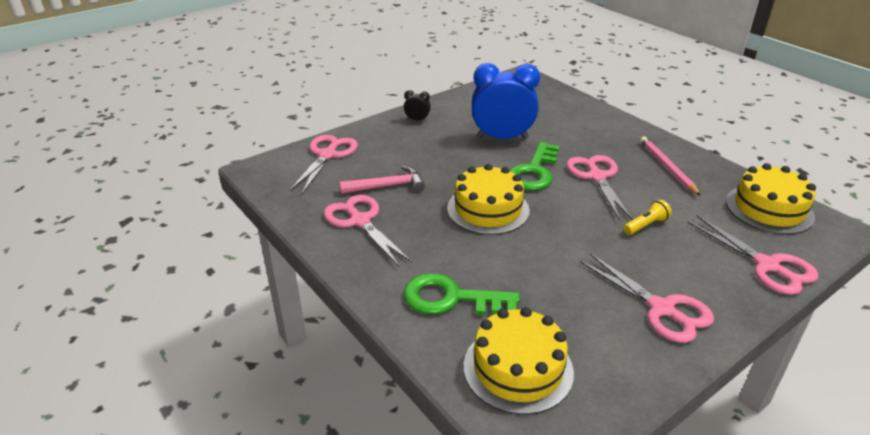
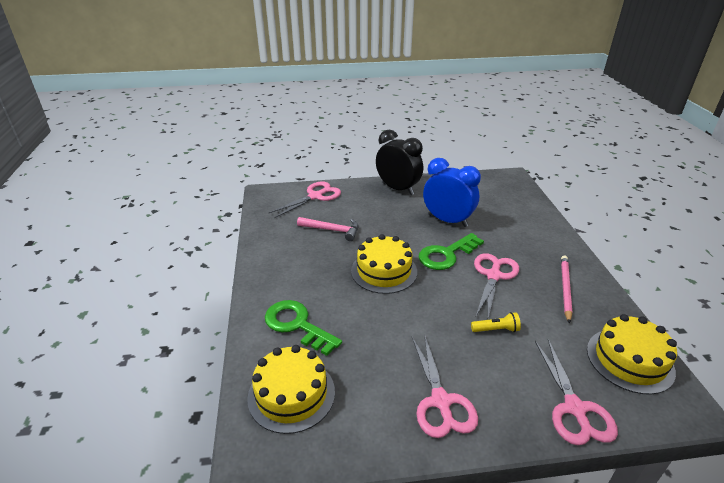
camera: 30 degrees right, 0 degrees up
pink scissors [324,195,412,266] -> none
black clock [404,90,431,121] -> black clock [376,130,423,195], size x2.36

